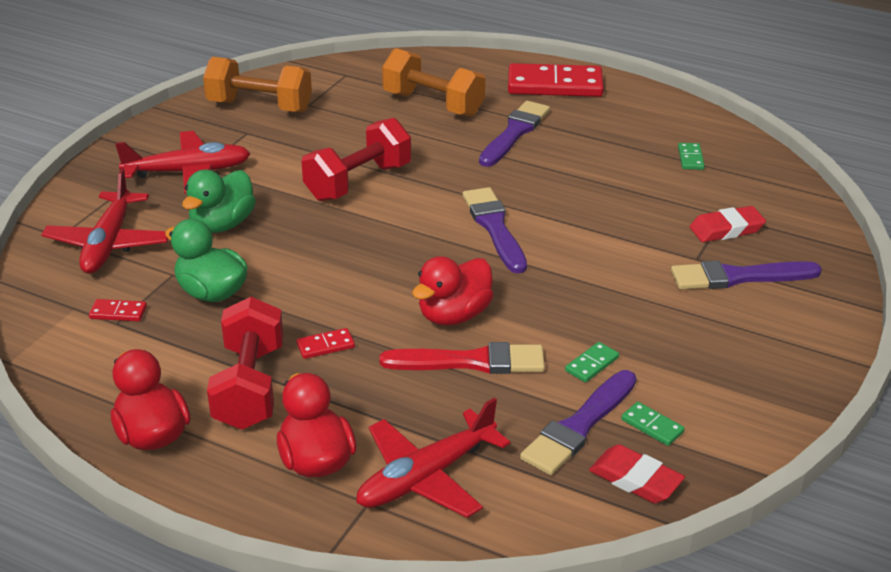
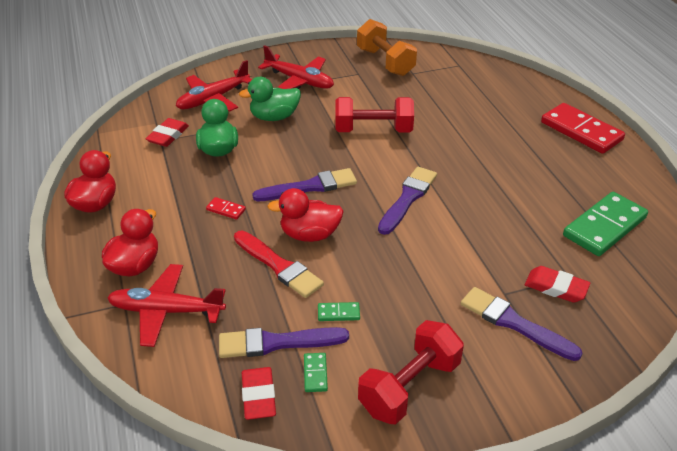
camera: 45 degrees right, 5 degrees up
red domino [89,299,147,321] -> red eraser [146,118,189,147]
red dumbbell [207,297,284,430] -> red dumbbell moved to [358,320,464,424]
orange dumbbell [382,48,485,117] -> none
purple brush [479,101,550,167] -> purple brush moved to [252,168,357,201]
green domino [678,143,705,170] -> green domino [563,192,648,256], size x2.34

